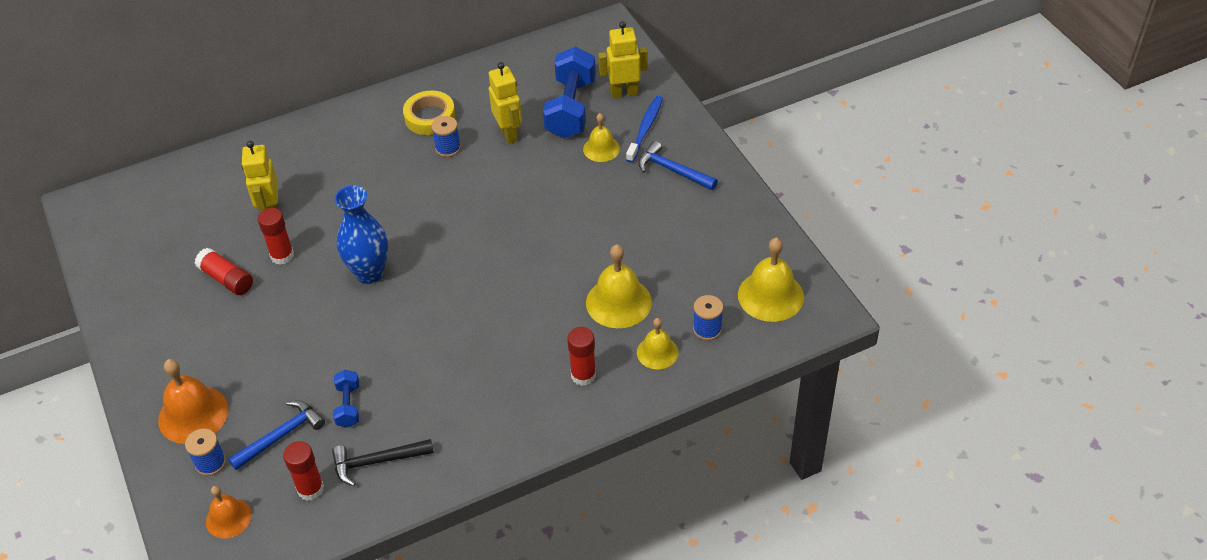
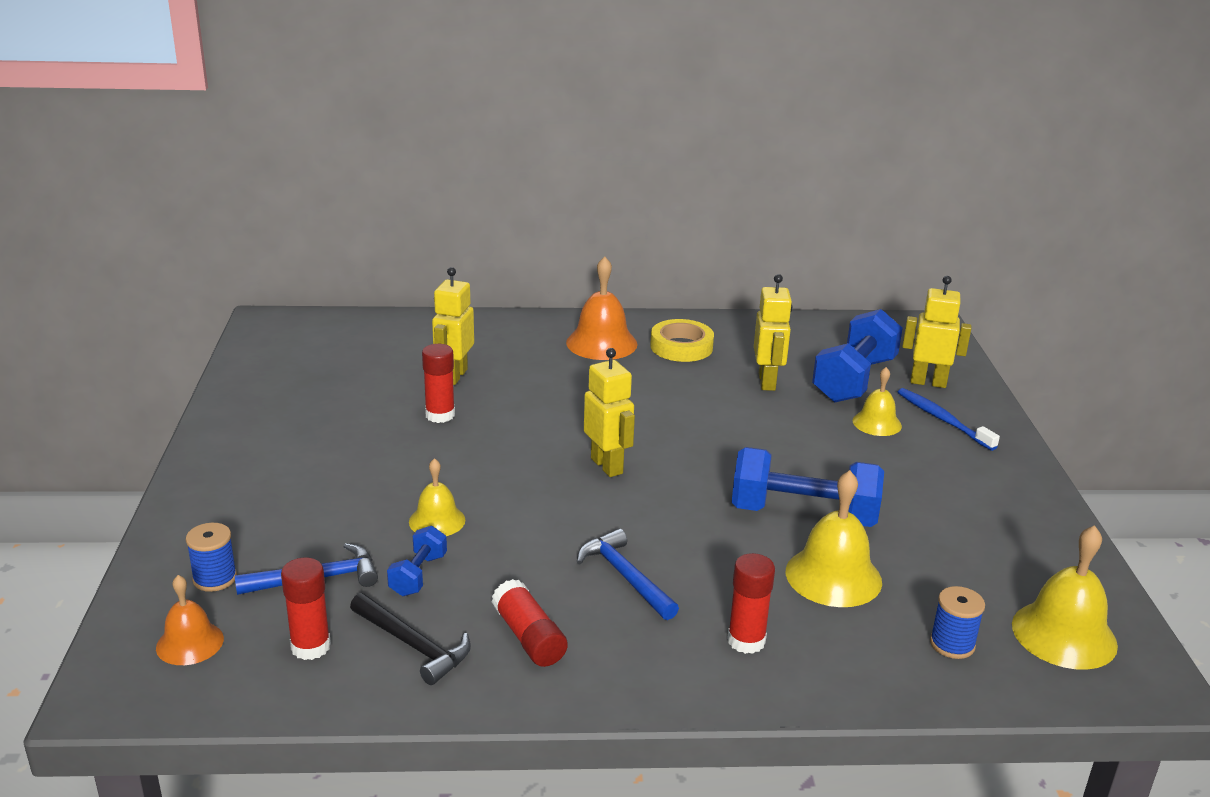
camera: 20 degrees right, 20 degrees down
orange bell [158,359,229,444] -> orange bell moved to [566,256,638,360]
red glue stick [195,248,253,295] -> red glue stick moved to [492,579,568,667]
black hammer [332,439,434,486] -> black hammer turned 150 degrees counterclockwise [350,593,471,685]
blue vase [335,185,388,284] -> none
blue spool [431,116,461,157] -> none
blue toothbrush [626,96,663,163] -> blue toothbrush turned 75 degrees counterclockwise [898,388,1000,451]
yellow bell [637,318,679,369] -> yellow bell moved to [409,458,465,536]
blue hammer [639,141,718,190] -> blue hammer moved to [577,528,679,620]
none -> yellow robot [584,348,635,477]
none -> blue dumbbell [732,447,884,527]

